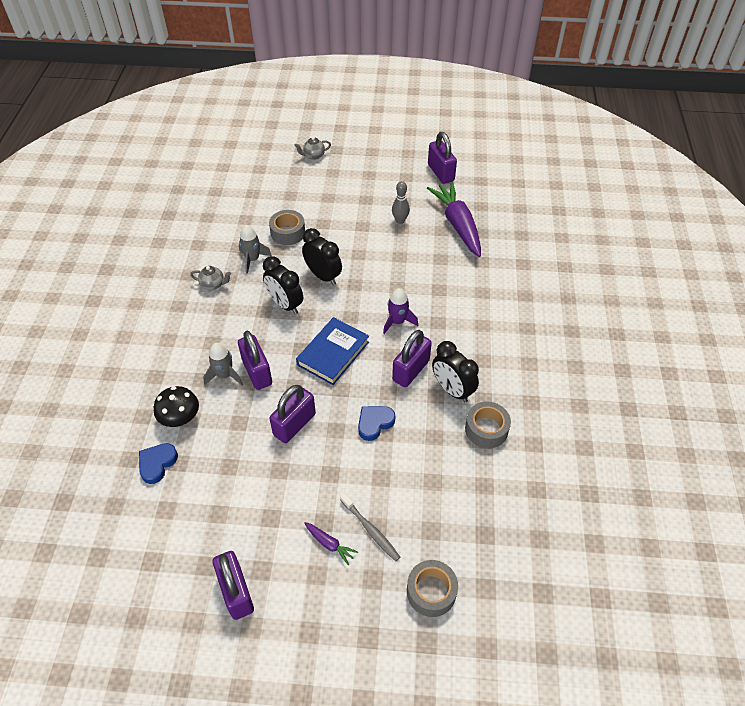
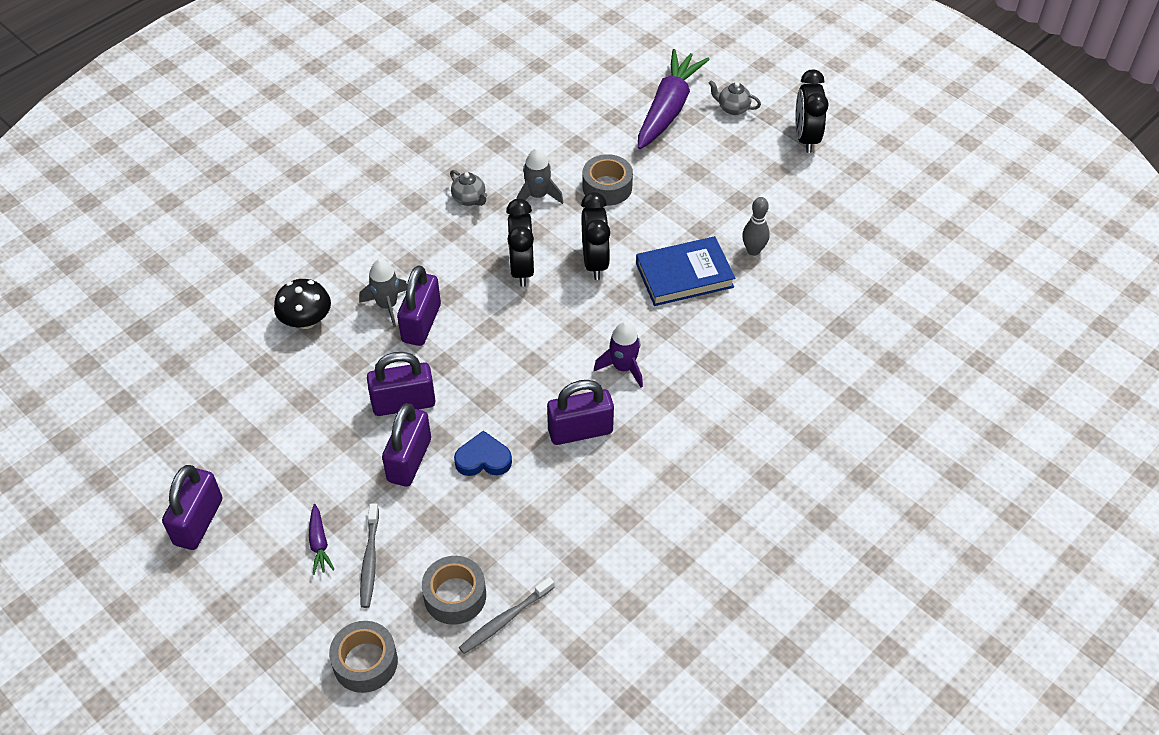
camera: 40 degrees right, 0 degrees up
blue heart [139,443,178,484] -> none
blue book [296,317,369,385] -> blue book moved to [636,236,735,306]
purple carrot [427,181,481,257] -> purple carrot moved to [638,49,710,149]
purple padlock [428,132,457,184] -> purple padlock moved to [382,403,431,487]
black clock [432,341,479,403] -> black clock moved to [795,69,829,153]
grey tape [465,402,511,448] -> grey tape moved to [422,556,486,625]
none -> grey toothbrush [459,577,555,654]

